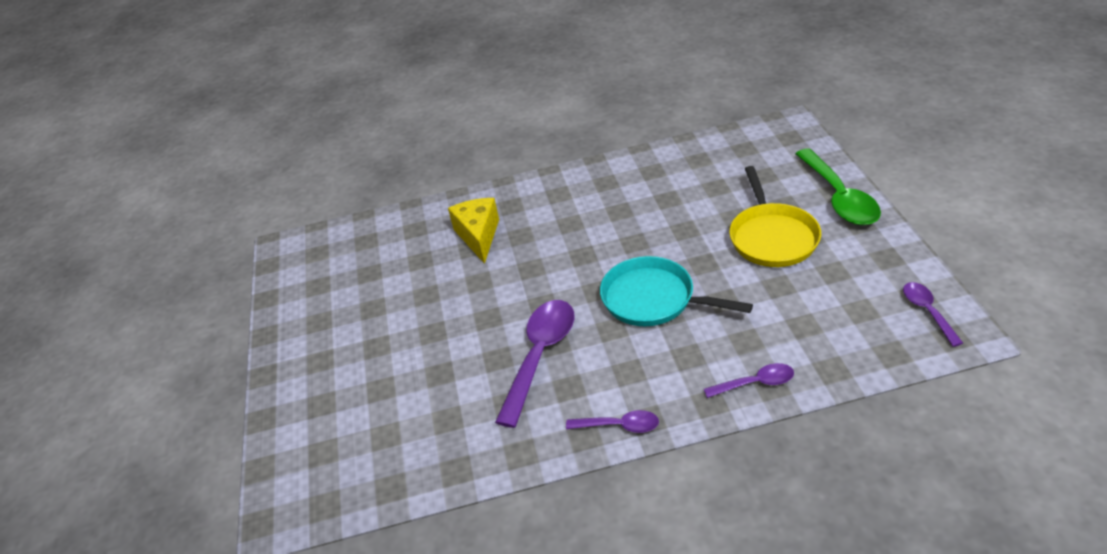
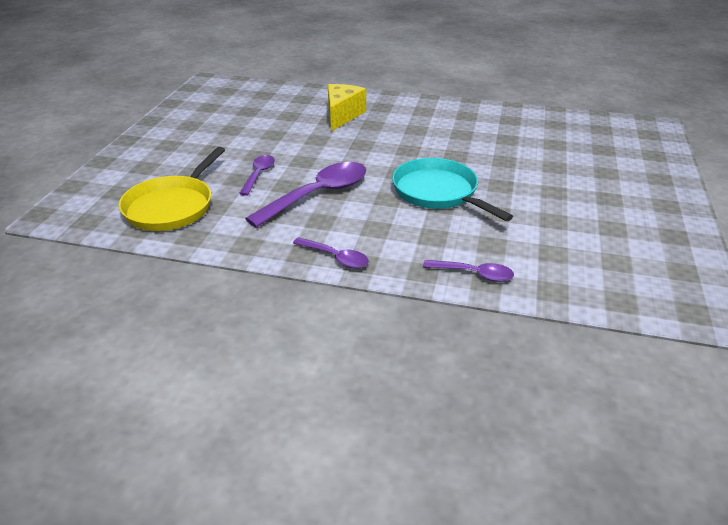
camera: 20 degrees right, 5 degrees down
yellow pan [729,166,821,267] -> yellow pan moved to [118,147,225,231]
green spoon [795,148,881,225] -> none
purple spoon [903,282,963,347] -> purple spoon moved to [239,155,275,196]

